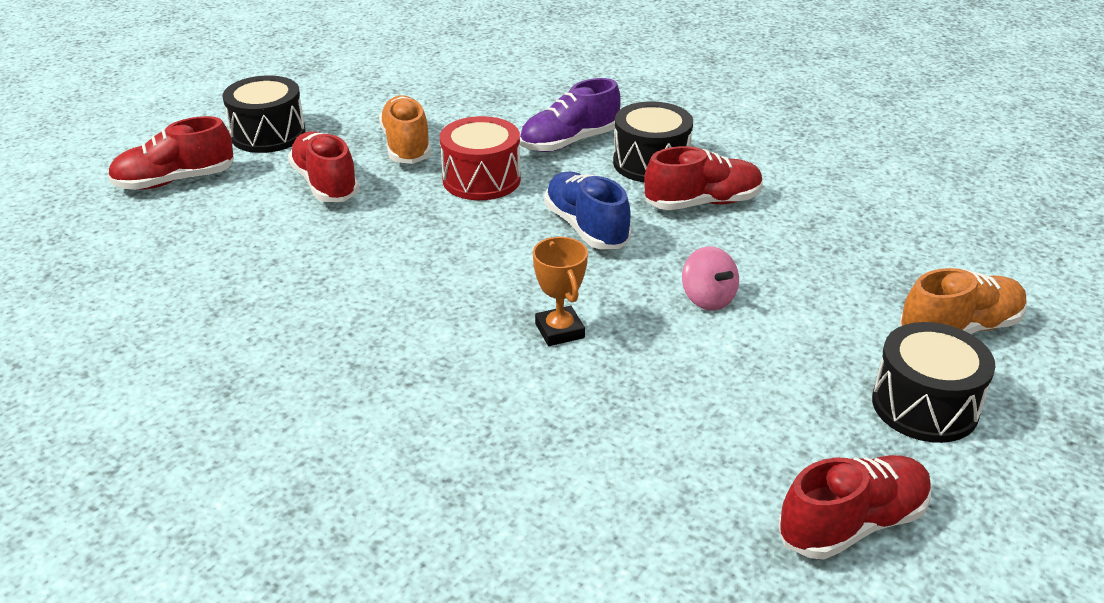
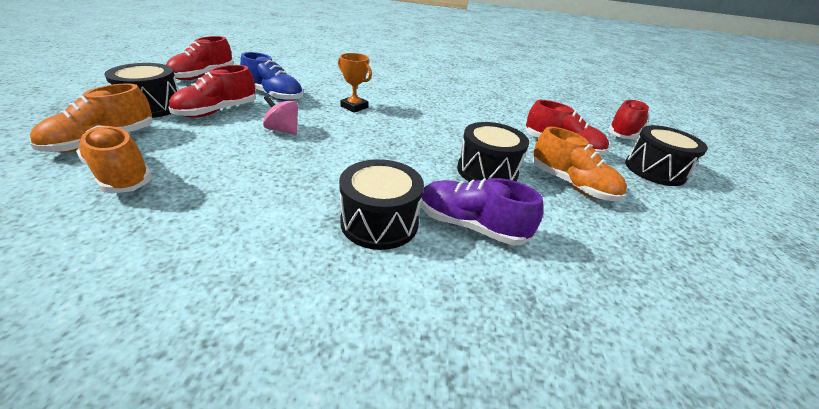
camera: 145 degrees right, 0 degrees up
red drum [440,116,521,200] -> black drum [457,122,529,182]
purple shoe [520,78,621,152] -> purple shoe turned 90 degrees counterclockwise [421,178,543,246]
blue shoe [545,172,631,249] -> blue shoe moved to [240,52,303,101]
red shoe [644,146,763,210] -> red shoe moved to [169,65,256,118]
none -> orange shoe [76,125,152,193]

